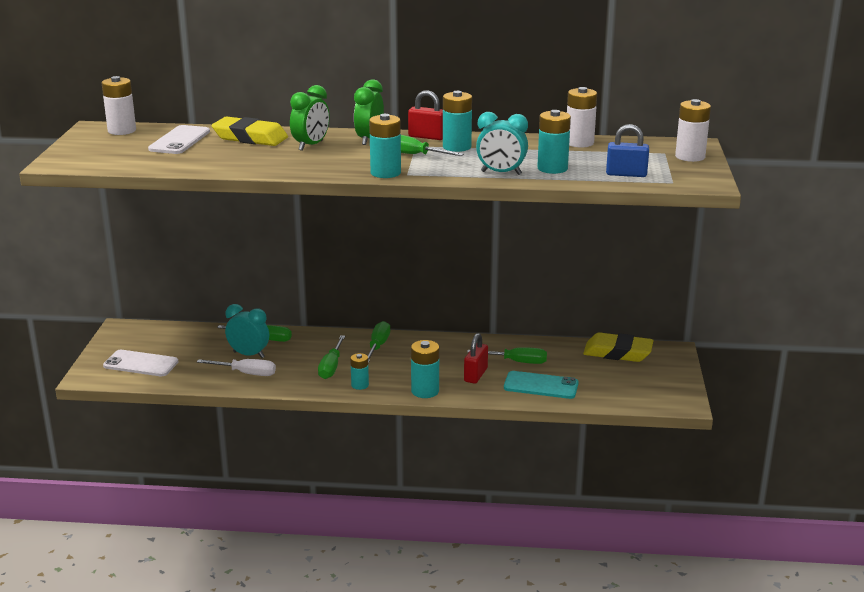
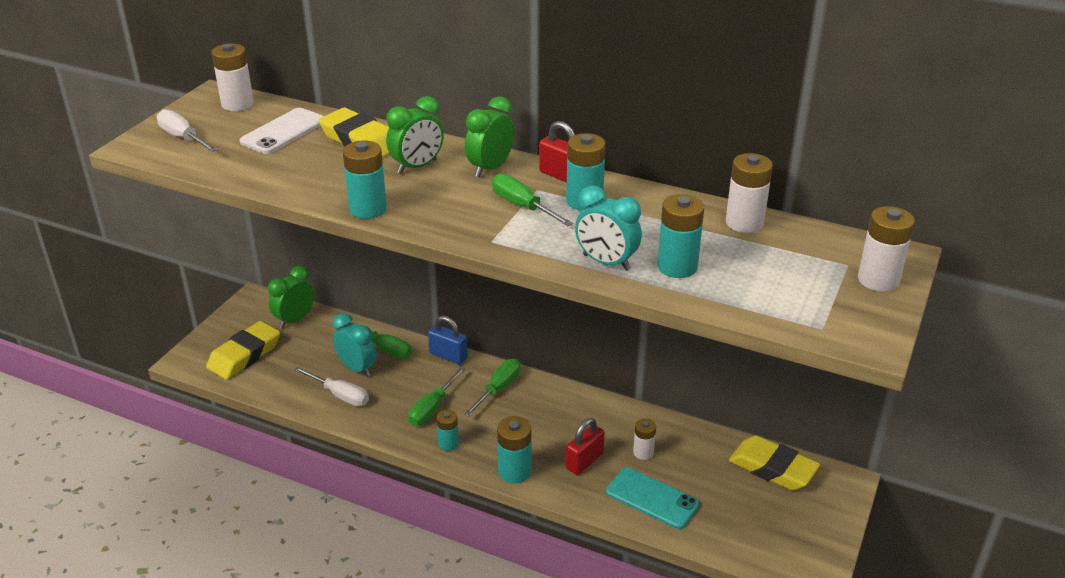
camera: 20 degrees right, 10 degrees up
white phone [103,350,178,376] -> yellow eraser [206,321,280,380]
turquoise battery [369,114,401,178] -> turquoise battery moved to [343,140,387,219]
green screwdriver [467,347,547,364] -> white battery [633,418,656,460]
blue padlock [606,124,649,177] -> blue padlock moved to [428,316,468,364]
none -> white screwdriver [157,109,218,152]
none -> green clock [268,266,314,329]

